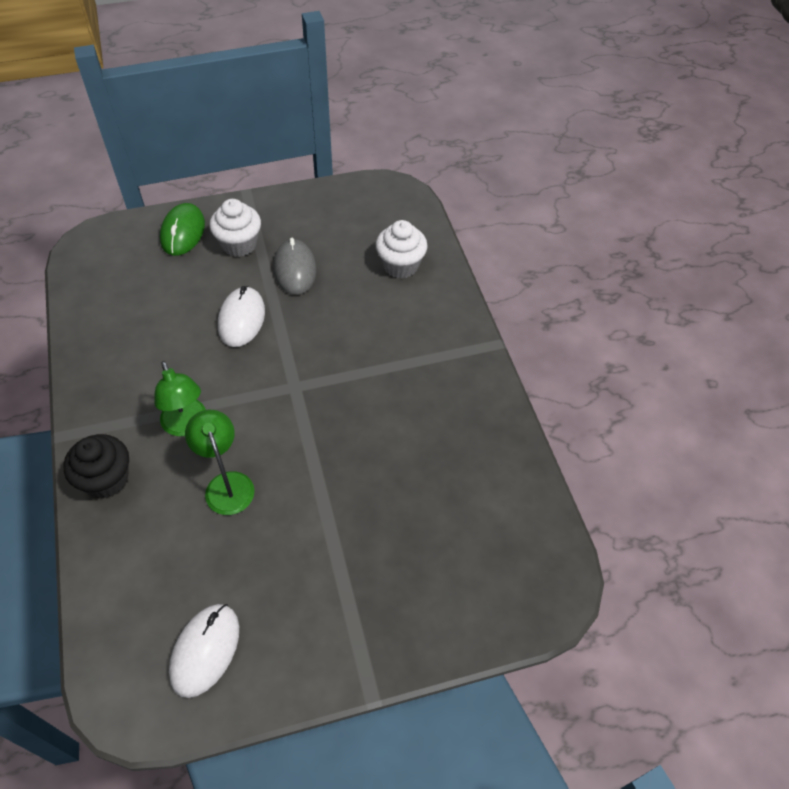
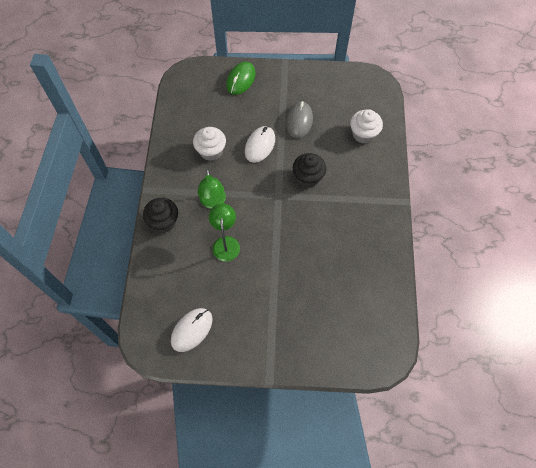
camera: 20 degrees right, 10 degrees up
white cupcake [210,199,261,257] -> white cupcake moved to [193,127,226,161]
none -> black cupcake [293,153,326,188]

